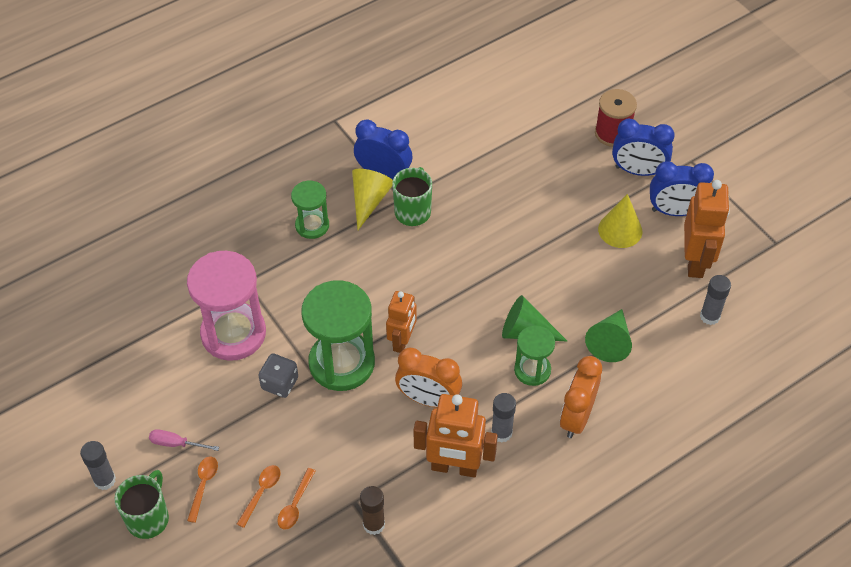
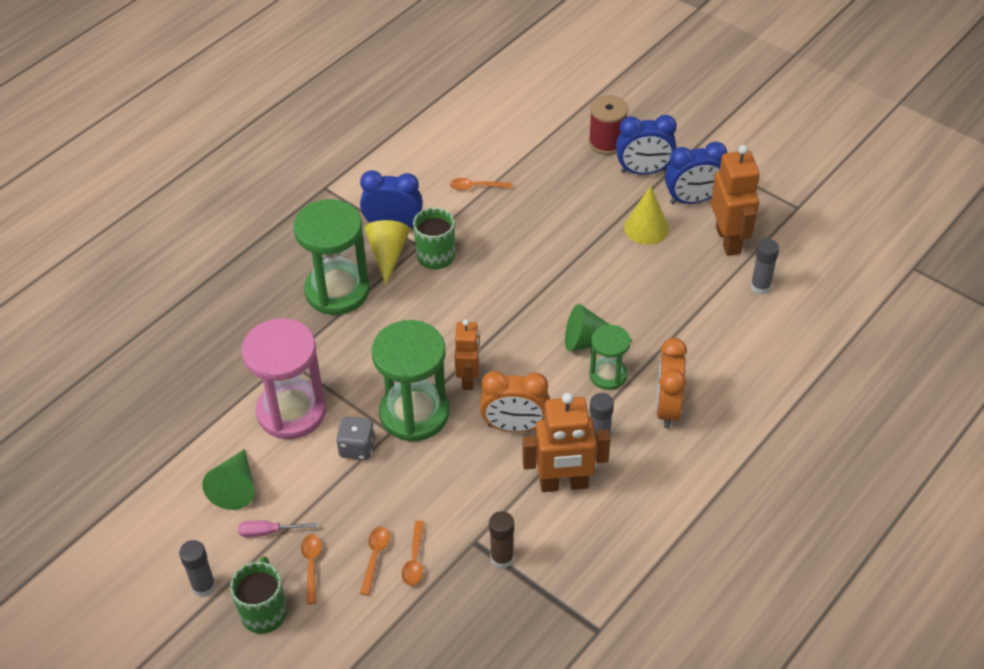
camera: 15 degrees left, 5 degrees down
green hourglass [291,181,329,239] -> green hourglass [293,199,370,315], size x1.81
green cone [585,309,632,362] -> green cone moved to [202,449,255,510]
none -> orange spoon [450,178,512,191]

